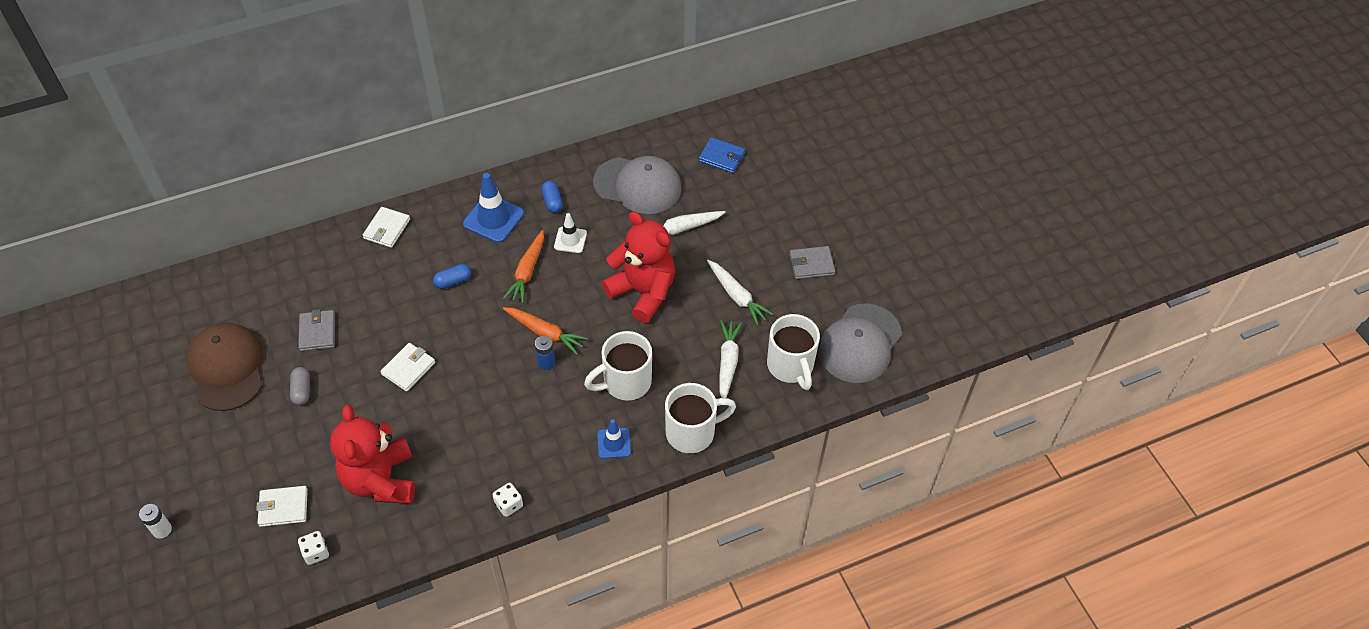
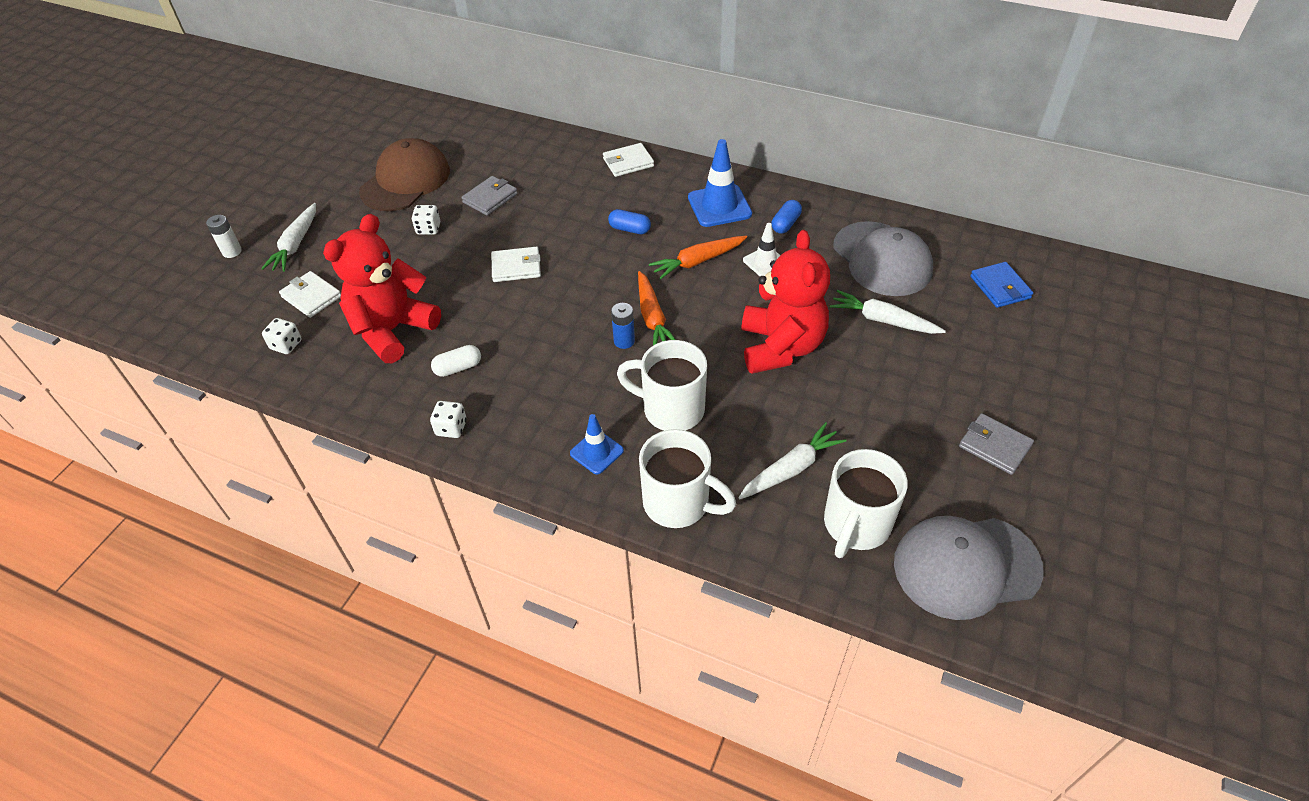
camera: 50 degrees right, 5 degrees down
grey capsule [290,367,310,405] -> white dice [412,205,440,235]
white carrot [707,260,774,325] -> white carrot moved to [261,203,316,272]
none -> white capsule [431,345,481,377]

